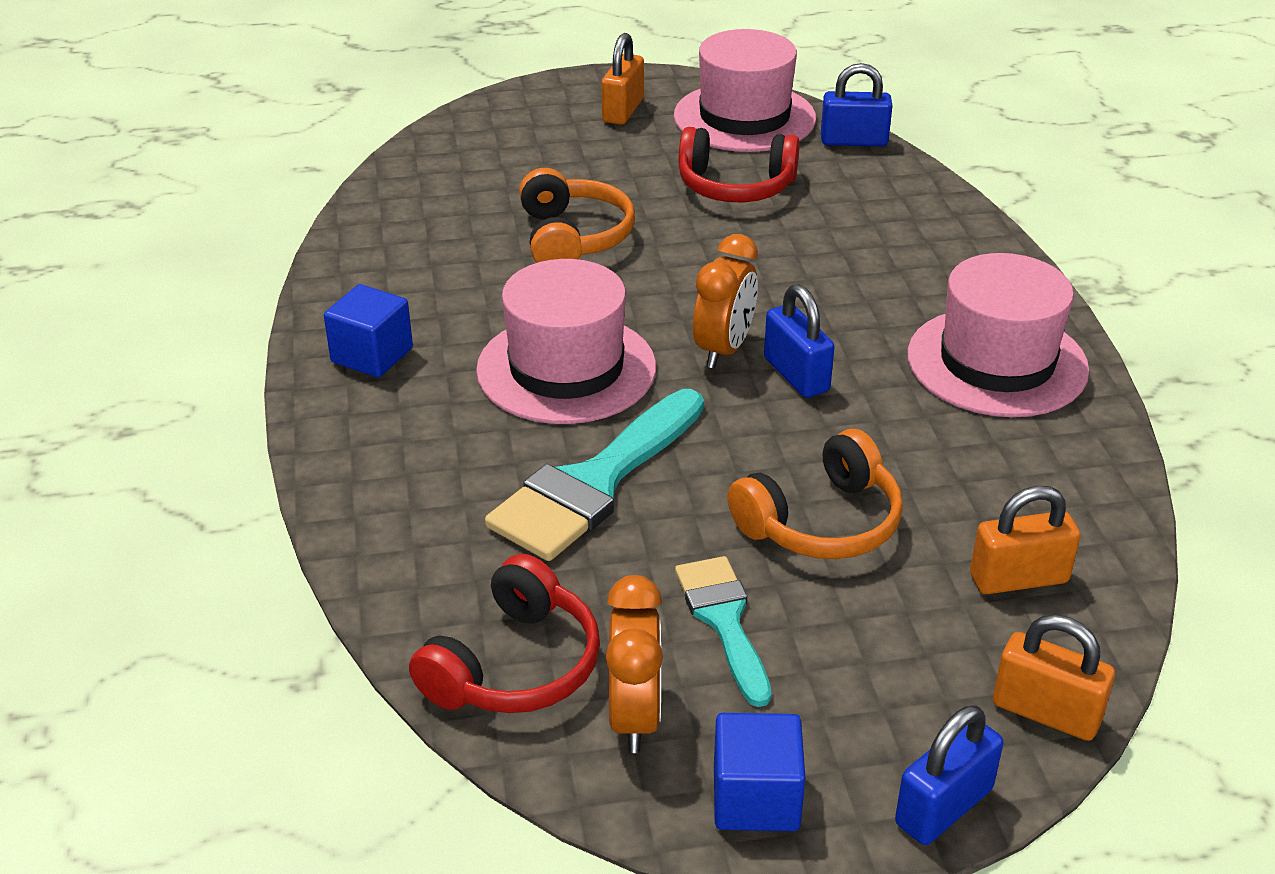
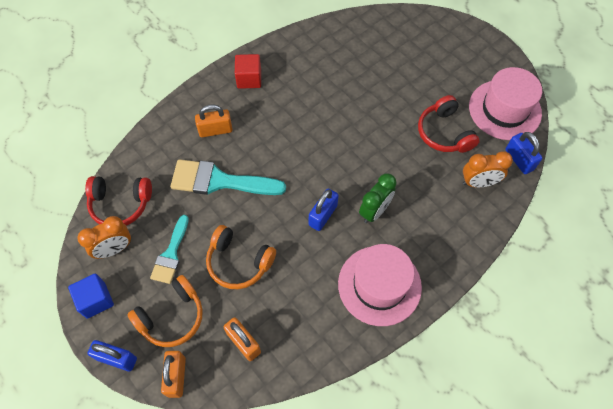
camera: 60 degrees right, 25 degrees up
blue cube [324,284,413,378] -> red cube [235,54,261,89]
pink hat [476,259,656,424] -> none
orange headphones [519,168,635,263] -> orange headphones moved to [127,275,203,347]
orange padlock [601,33,644,125] -> orange padlock moved to [195,104,233,137]
turquoise brush [675,556,772,707] -> turquoise brush turned 150 degrees clockwise [150,215,189,284]
orange clock [693,234,758,369] -> orange clock moved to [463,151,513,188]
none -> green clock [359,173,397,223]

